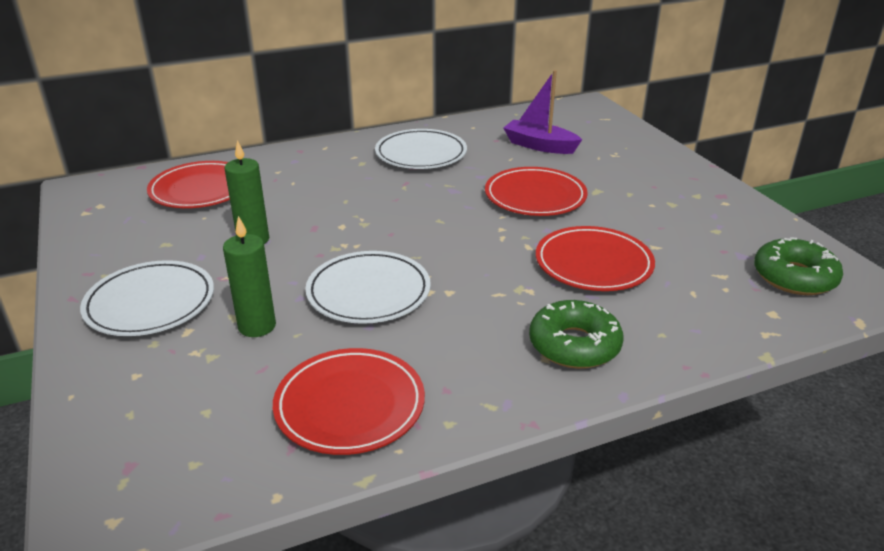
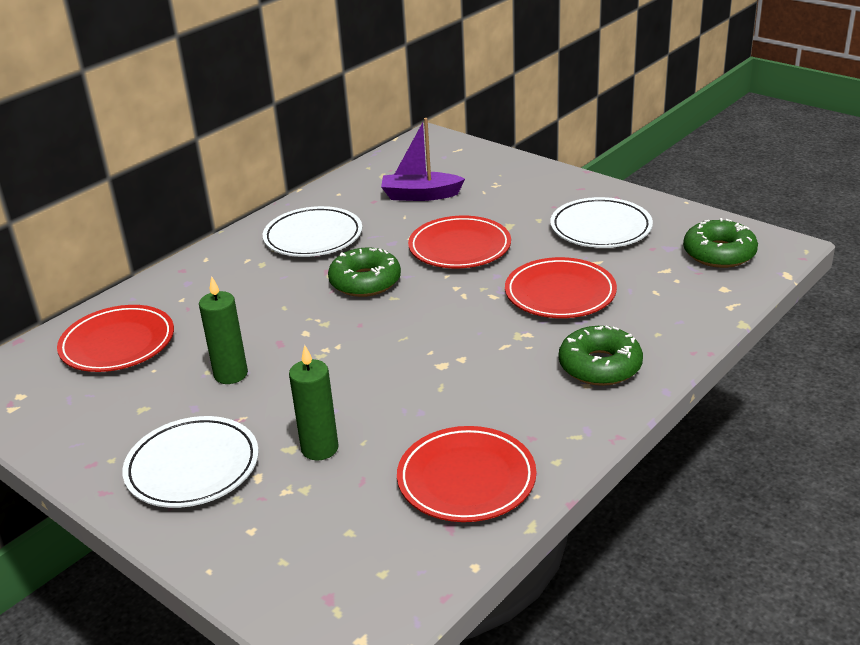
camera: 25 degrees left, 0 degrees up
white plate [306,251,431,324] -> white plate moved to [550,197,653,248]
none -> green donut [328,248,401,297]

